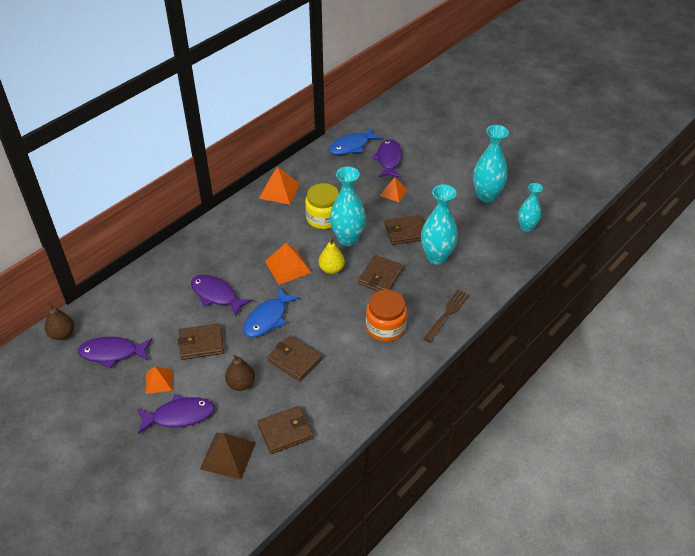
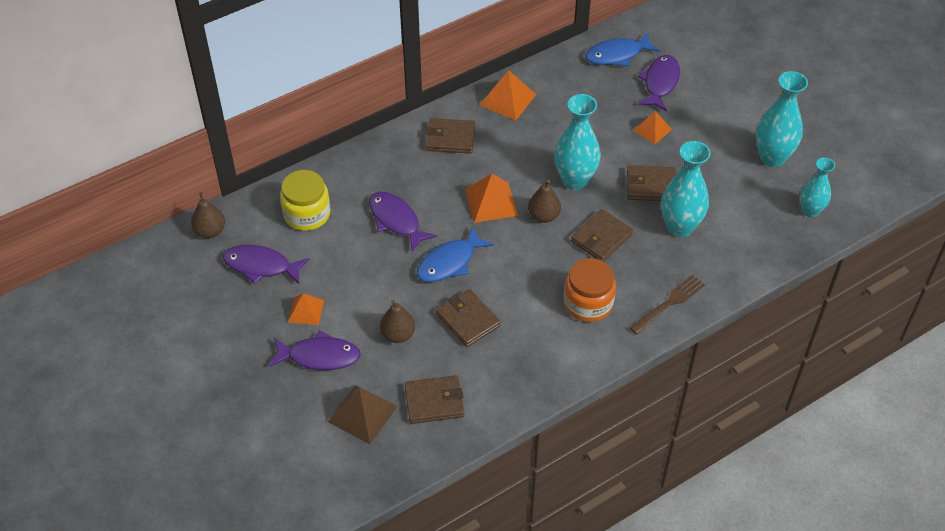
camera: 15 degrees right, 5 degrees up
brown wallet [178,323,224,360] -> brown wallet moved to [426,118,475,154]
yellow jar [305,183,339,229] -> yellow jar moved to [280,170,330,231]
yellow pear [319,238,345,274] -> brown pear [528,180,561,223]

